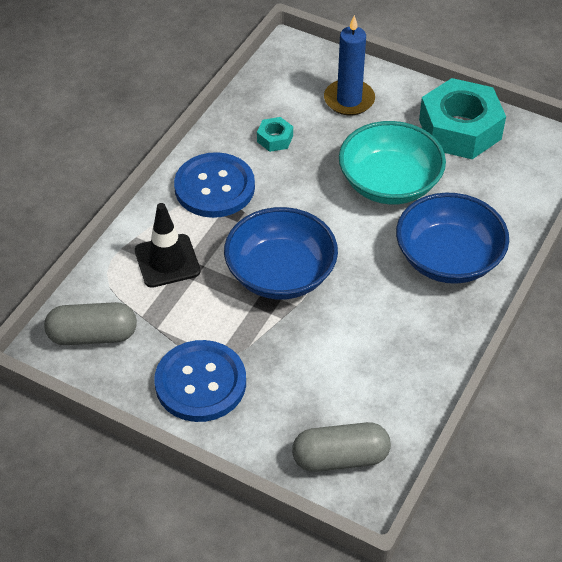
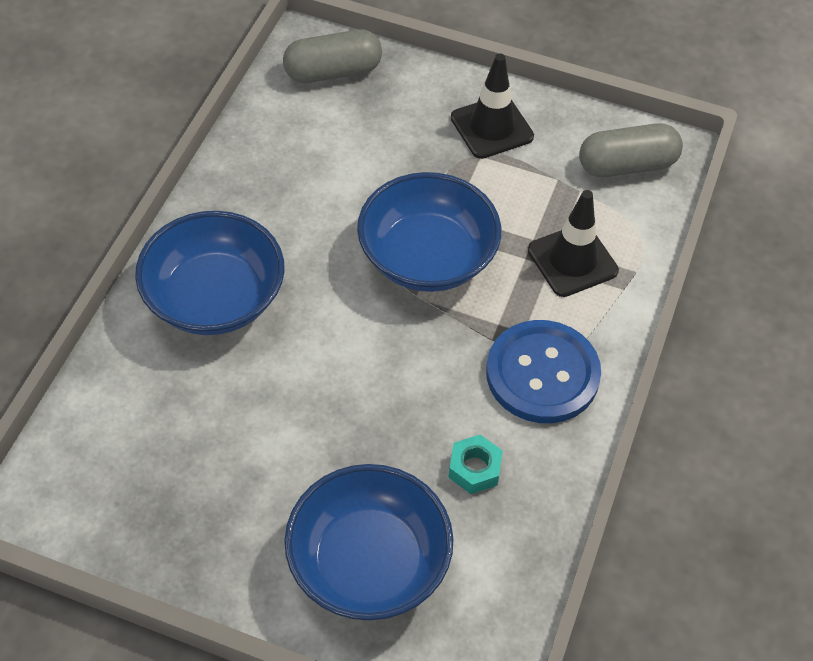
camera: 170 degrees right, 5 degrees up
blue button [154,340,246,422] -> black traffic cone [451,53,534,159]
blue candle [324,15,375,115] -> blue bowl [284,464,454,621]
turquoise bowl [339,121,446,205] -> none
turquoise nut [419,78,506,159] -> none

